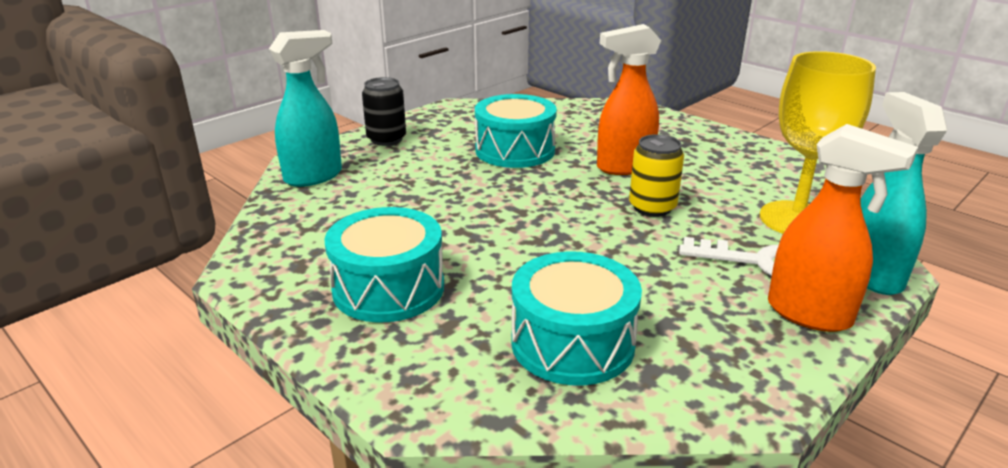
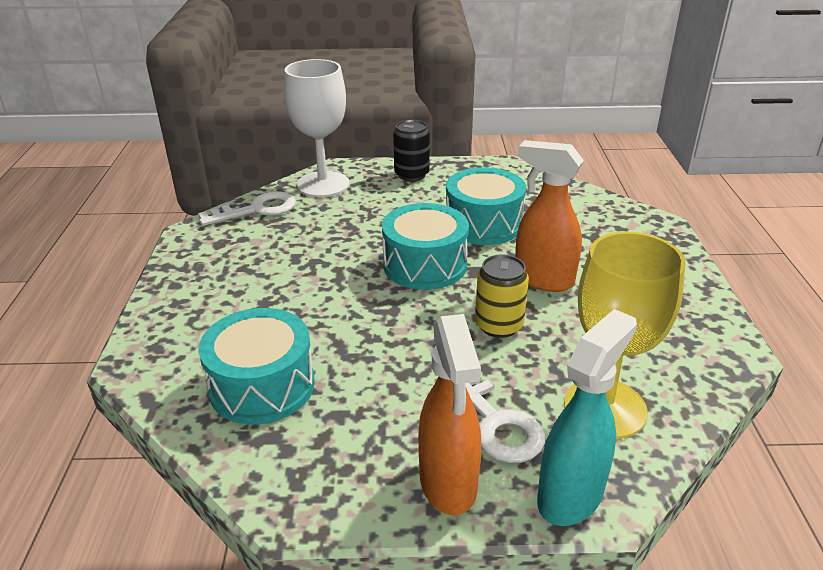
camera: 45 degrees right, 5 degrees up
turquoise spray bottle [269,30,342,187] -> white goblet [284,59,350,197]
turquoise drum [325,207,444,322] -> turquoise drum moved to [382,203,469,290]
none -> white key [198,191,296,226]

